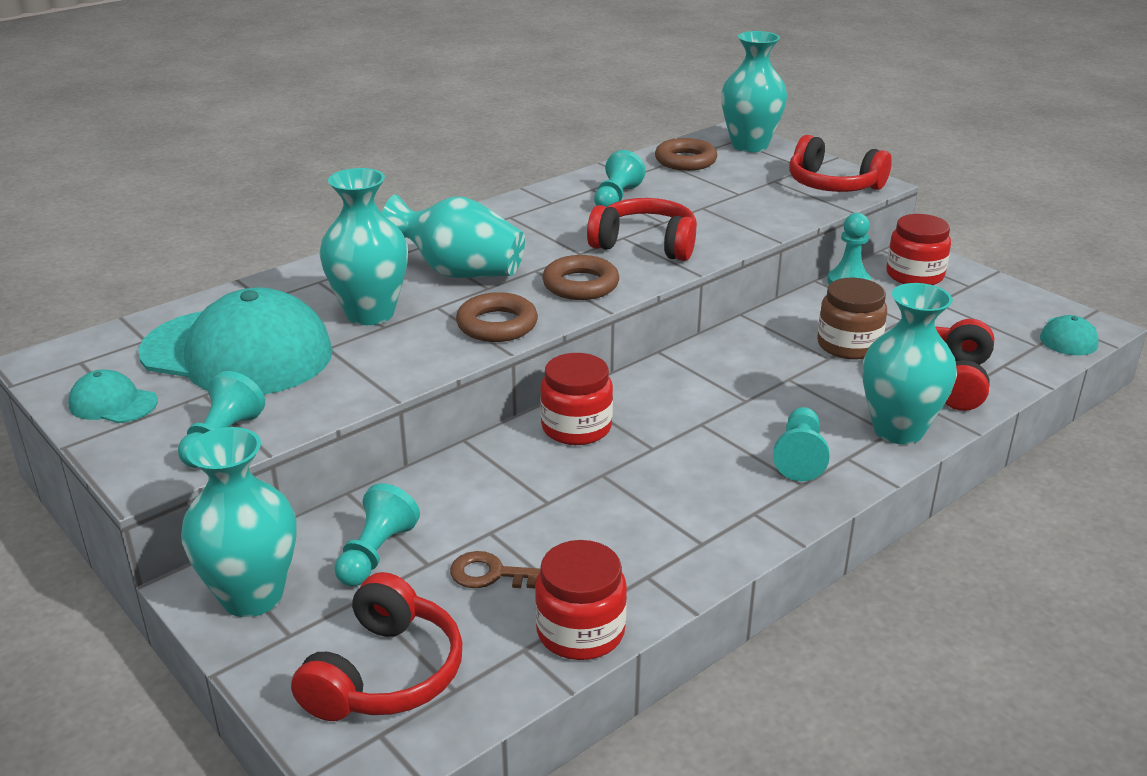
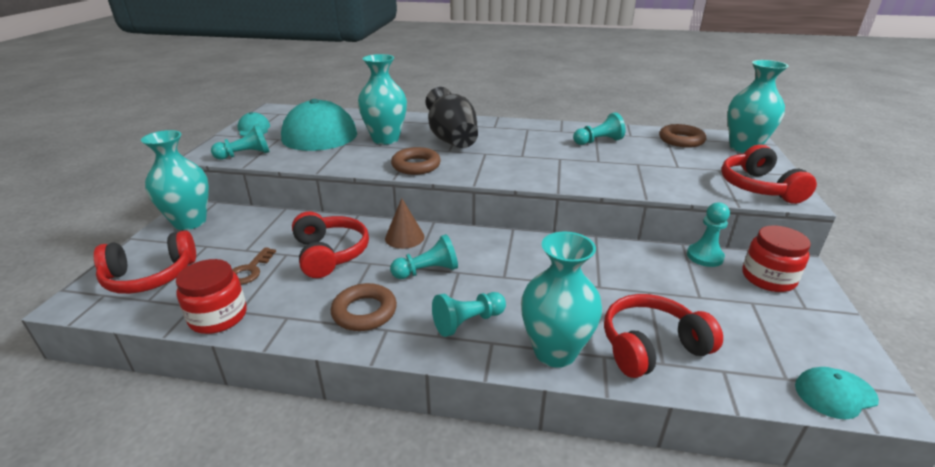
camera: 50 degrees right, 0 degrees up
turquoise pawn [334,483,420,587] -> turquoise pawn moved to [390,234,458,279]
turquoise vase [382,195,525,278] -> black vase [426,87,478,148]
brown key [450,551,540,588] -> brown key turned 135 degrees counterclockwise [232,247,276,285]
red jar [540,353,613,445] -> brown cone [385,198,425,249]
brown ring [542,255,619,300] -> brown ring moved to [331,283,397,331]
red headphones [587,198,697,261] -> red headphones moved to [292,211,369,278]
brown jar [817,278,887,359] -> none

